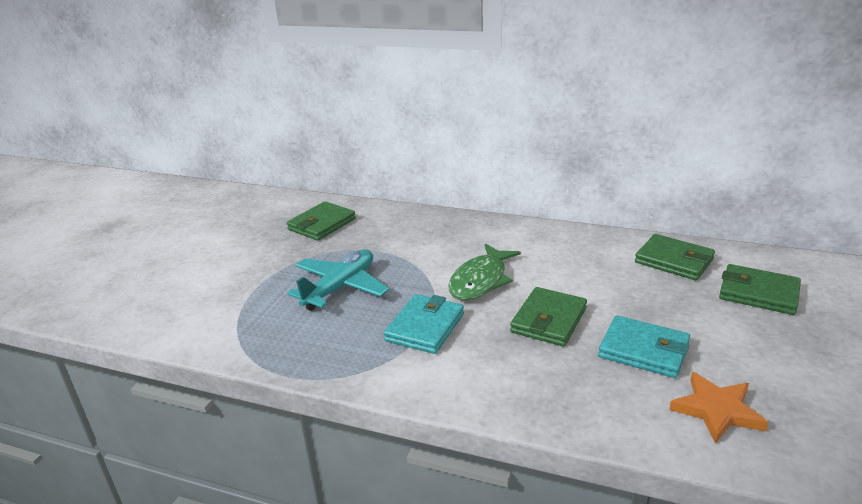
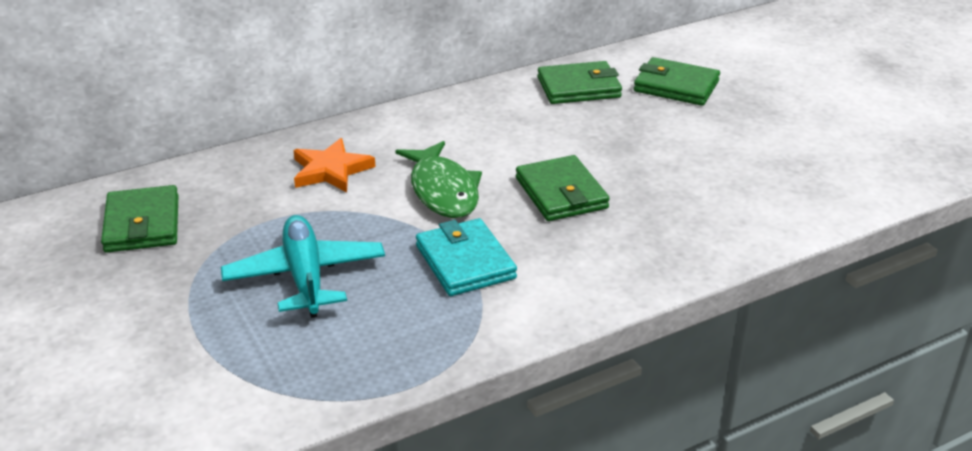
camera: 50 degrees left, 5 degrees up
turquoise wallet [598,315,690,378] -> none
orange star [669,372,769,444] -> orange star moved to [293,138,376,192]
green wallet [719,264,801,315] -> green wallet turned 45 degrees clockwise [634,57,720,106]

